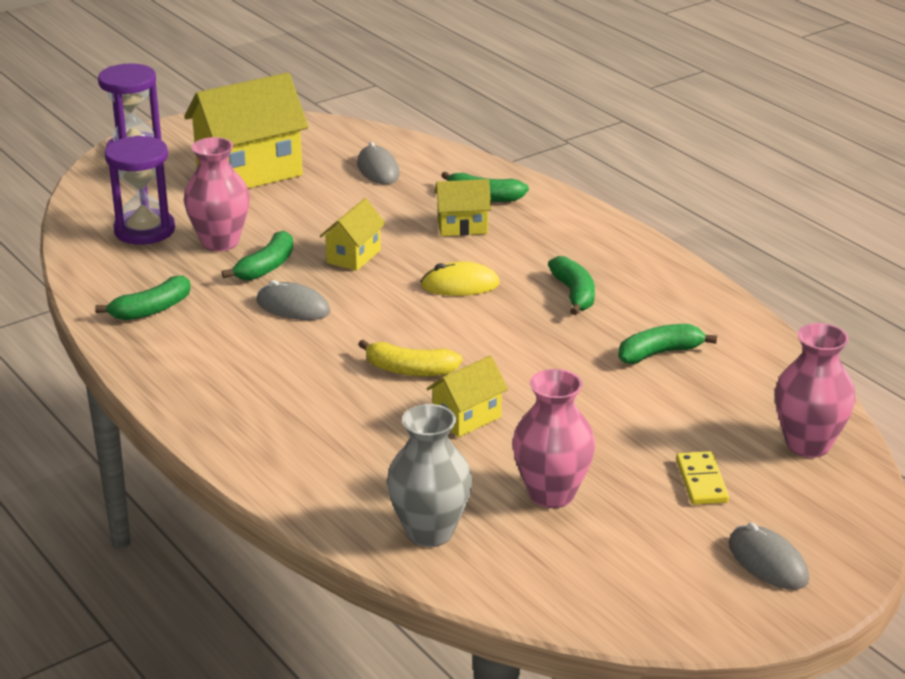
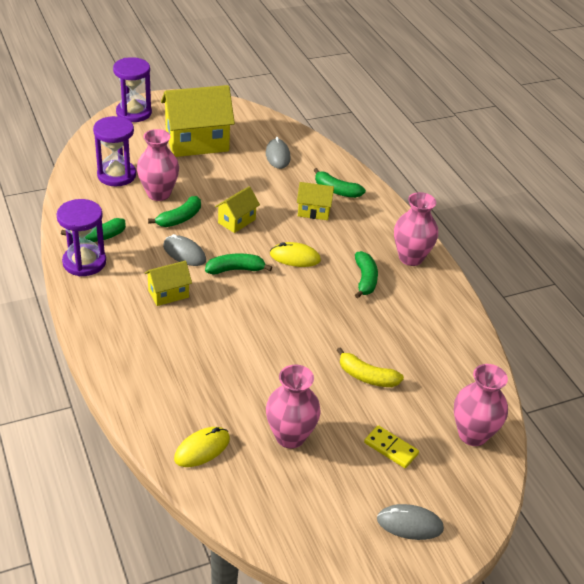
camera: 10 degrees right, 10 degrees up
yellow banana [358,340,463,376] -> yellow banana moved to [337,347,404,387]
grey vase [387,404,472,547] -> yellow mouse [174,427,230,467]
yellow house [427,355,508,437] -> yellow house moved to [145,261,192,306]
green banana [618,324,717,364] -> green banana moved to [205,253,272,274]
yellow domino [676,451,729,505] -> yellow domino turned 60 degrees counterclockwise [364,425,419,468]
grey mouse [728,522,809,590] -> grey mouse turned 60 degrees counterclockwise [377,504,444,540]
none -> purple hourglass [56,199,106,276]
none -> pink vase [394,192,438,266]

